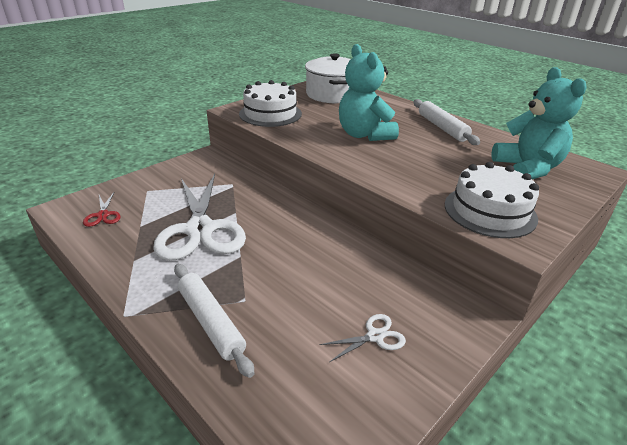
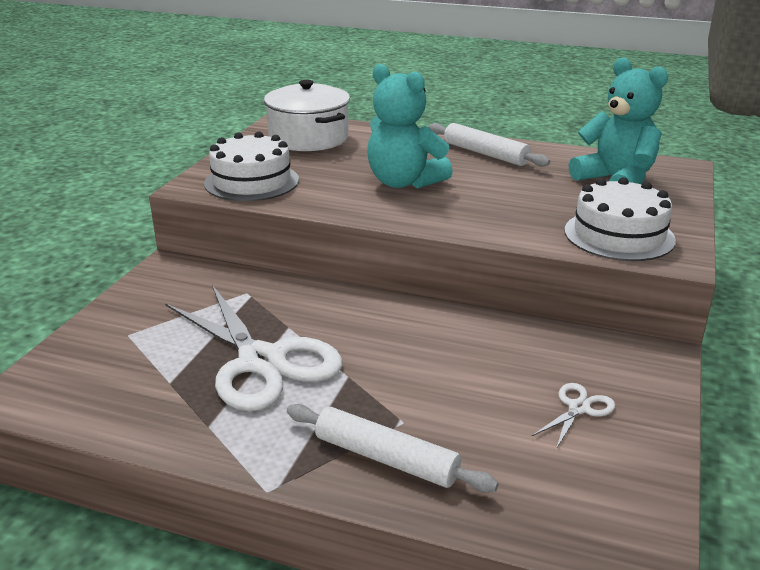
camera: 25 degrees left, 5 degrees down
red scissors [83,192,121,227] -> none

